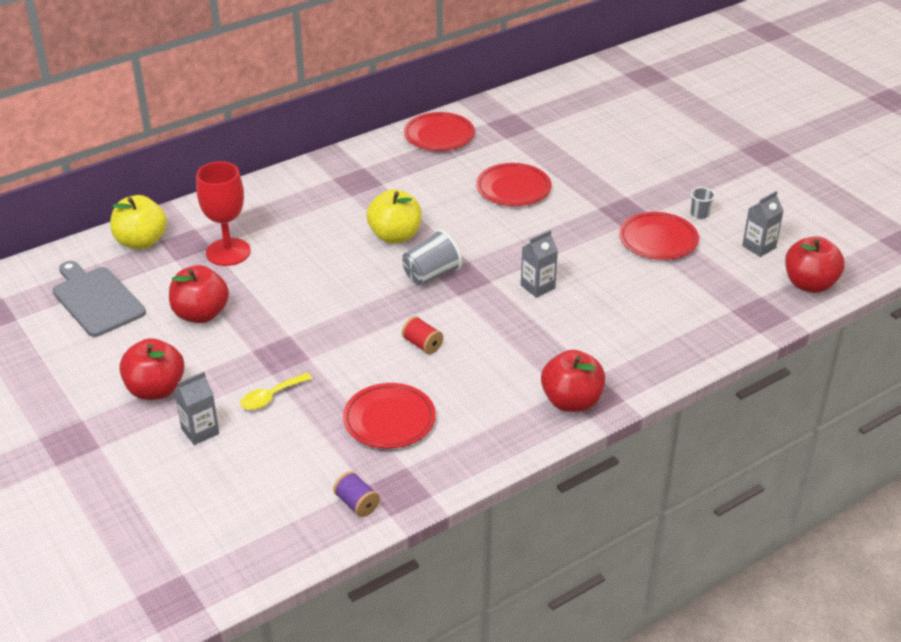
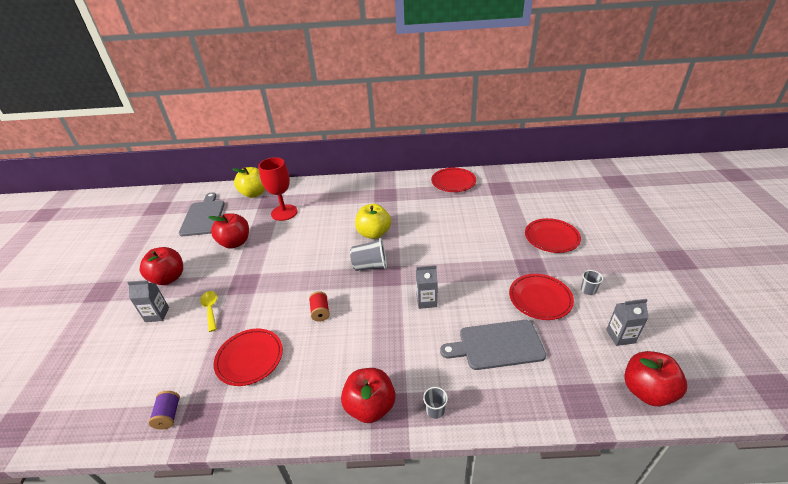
camera: 35 degrees right, 0 degrees up
yellow spoon [240,373,312,410] -> yellow spoon turned 75 degrees clockwise [200,291,217,332]
red plate [476,163,551,206] -> red plate moved to [525,218,581,253]
none -> grey cup [423,387,448,419]
none -> grey cutting board [440,320,546,370]

